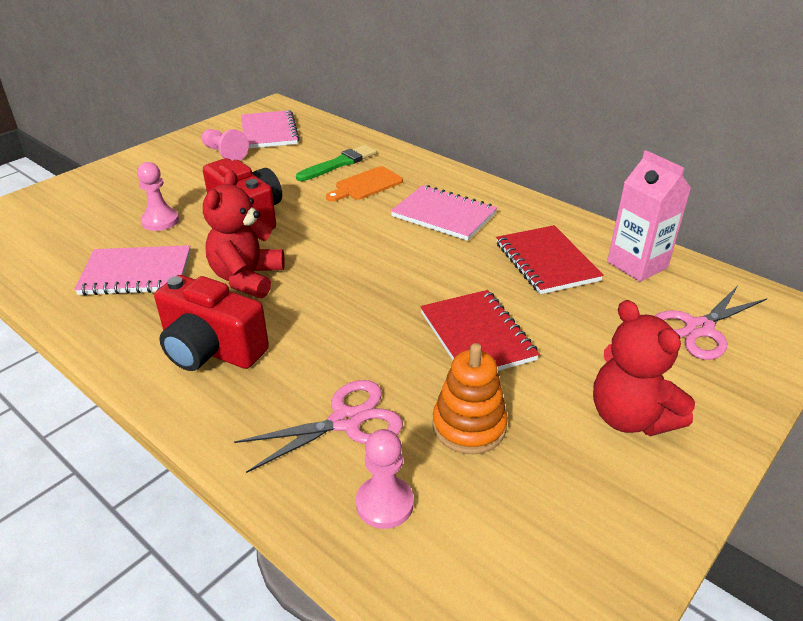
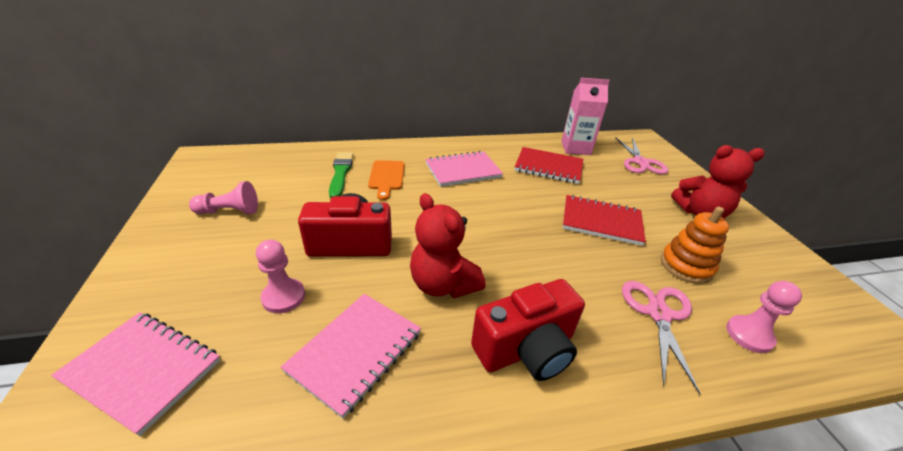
camera: 55 degrees left, 0 degrees up
pink notebook [241,110,299,149] -> pink notebook moved to [51,312,220,436]

